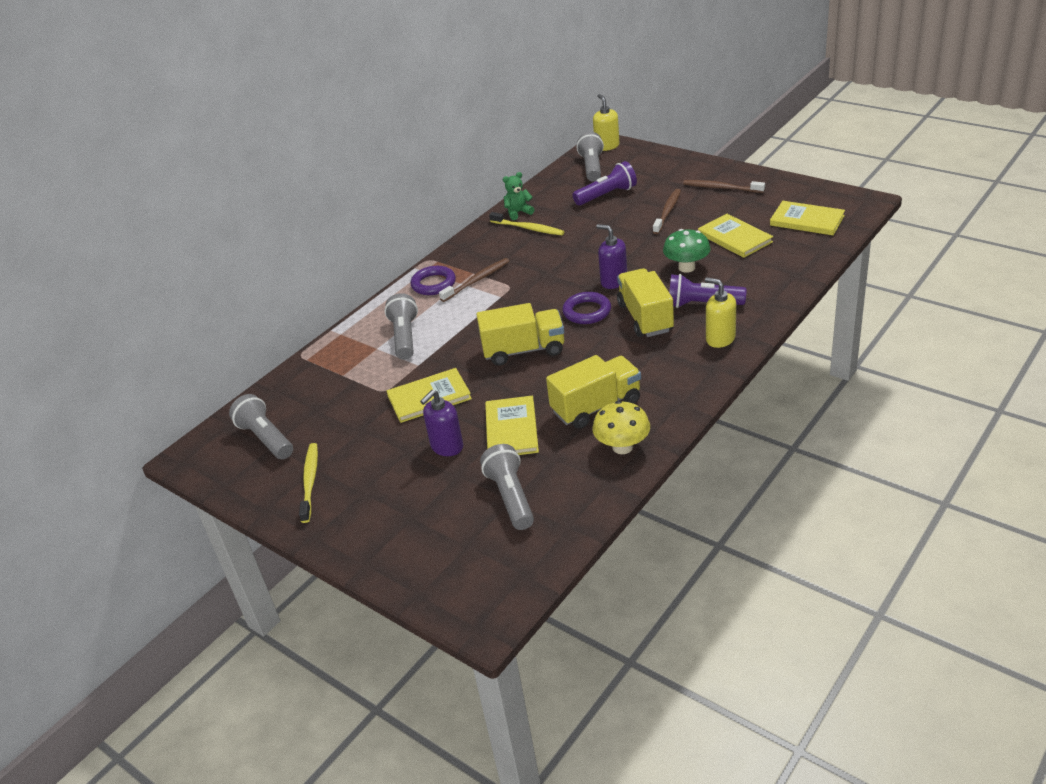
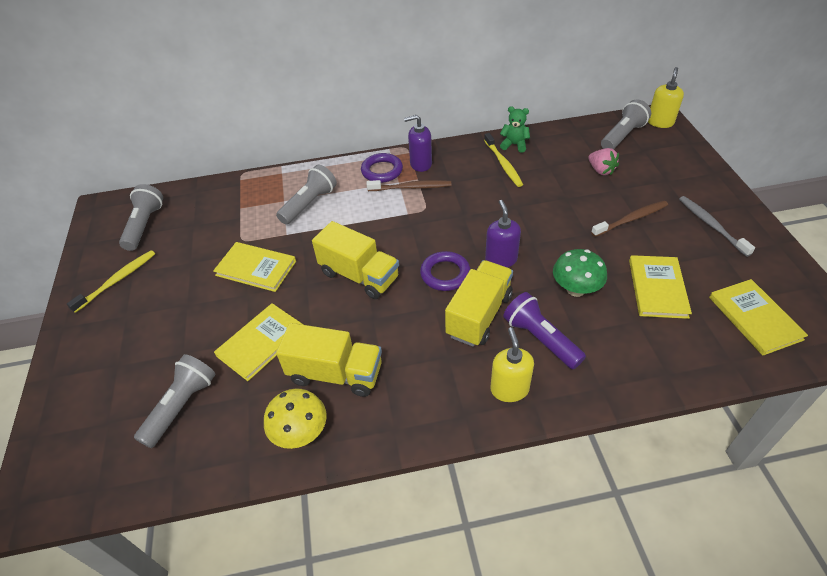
camera: 40 degrees right, 10 degrees up
purple soap dispenser [420,390,463,456] -> purple soap dispenser moved to [404,115,432,172]
purple flashlight [572,161,637,206] -> pink strawberry [588,148,619,175]
brown toothbrush [683,180,765,193] -> grey toothbrush [679,196,755,257]

